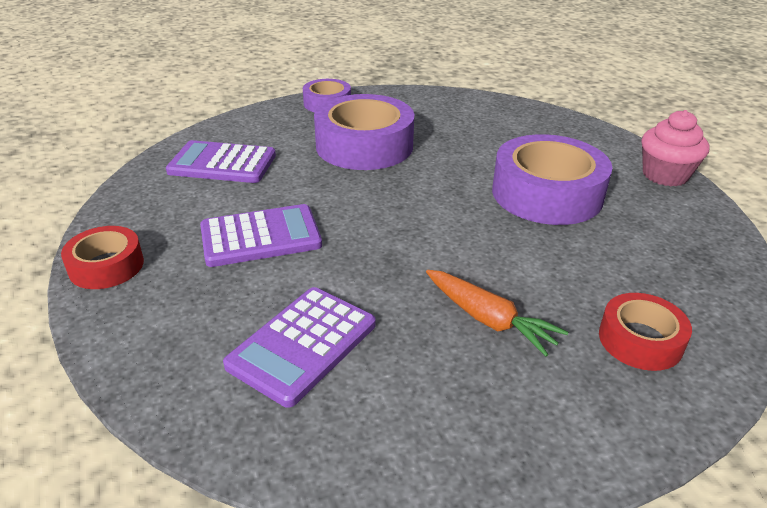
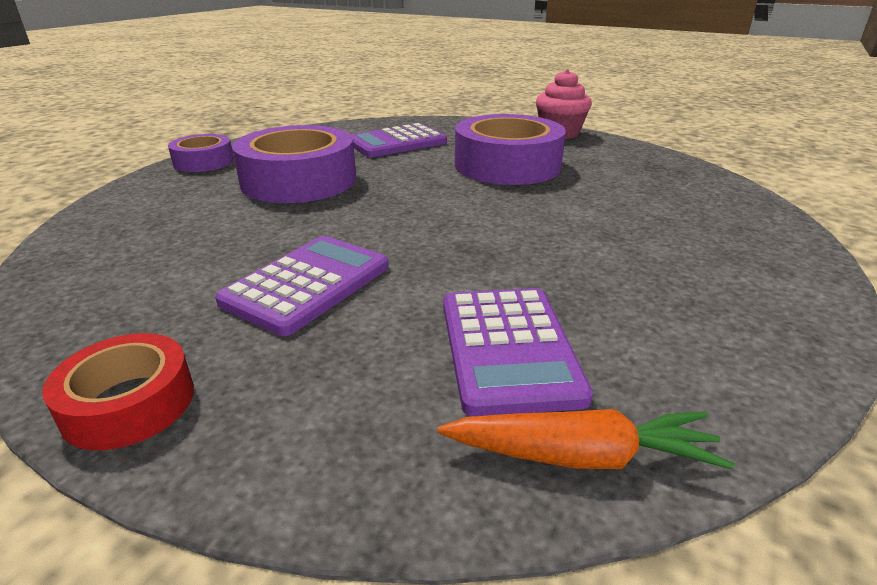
camera: 40 degrees left, 5 degrees down
purple calculator [166,140,276,183] -> purple calculator moved to [351,123,447,157]
orange carrot [426,270,568,356] -> orange carrot moved to [438,409,734,469]
red tape [599,293,692,371] -> none

